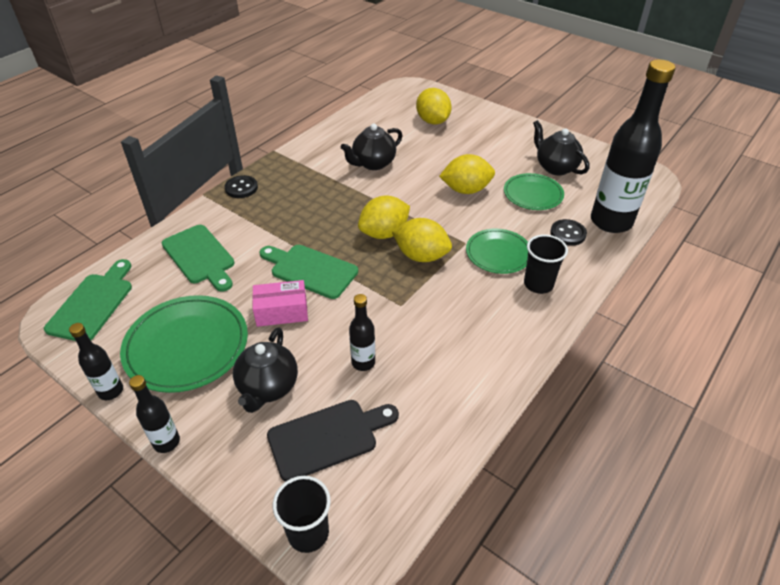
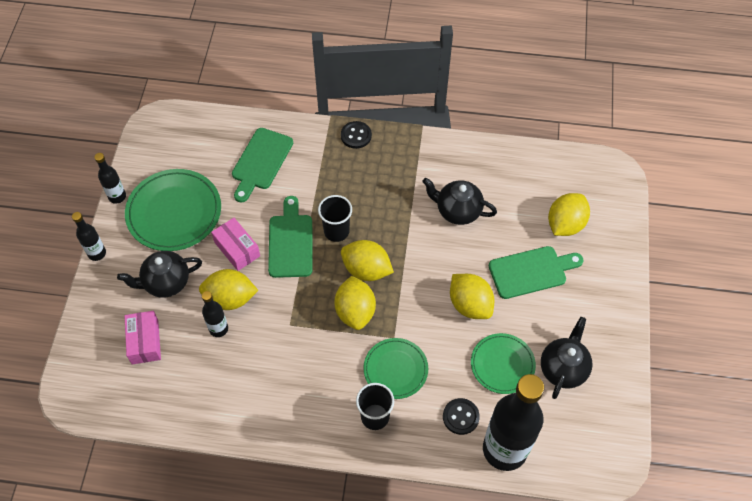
camera: 60 degrees right, 15 degrees up
green cutting board [44,259,132,341] -> green cutting board moved to [489,246,584,299]
black cutting board [267,400,399,482] -> pink box [124,311,161,364]
black cup [273,476,331,553] -> black cup moved to [318,195,352,242]
none -> yellow lemon [199,269,259,310]

